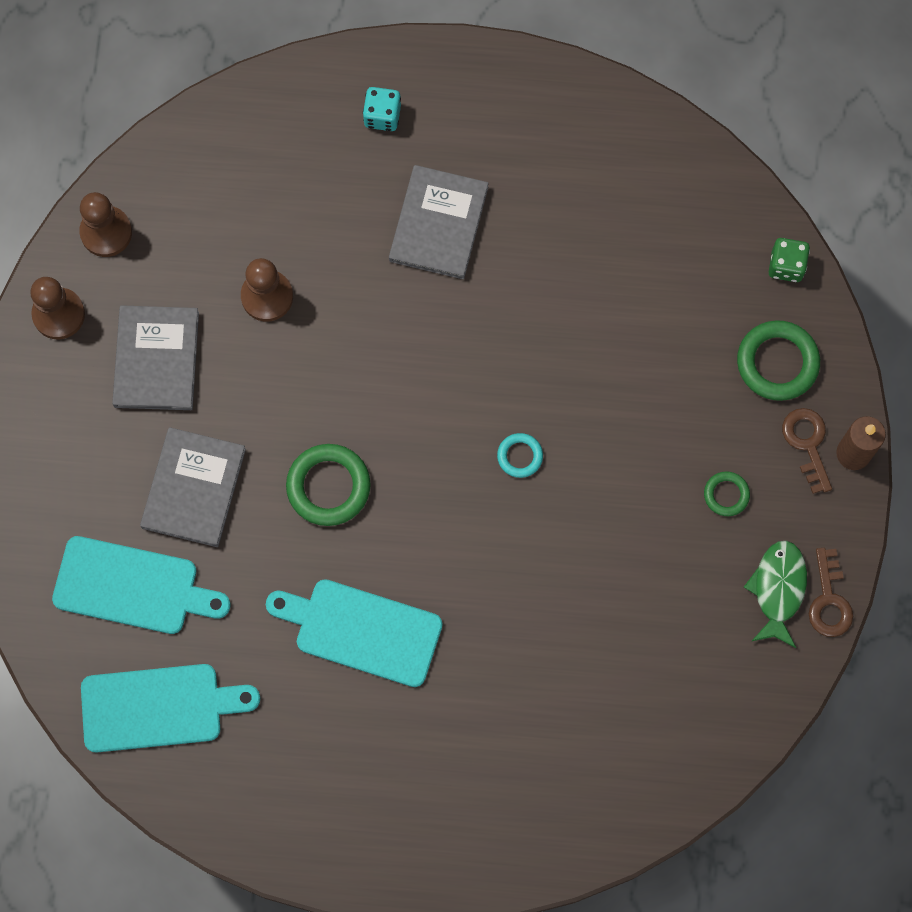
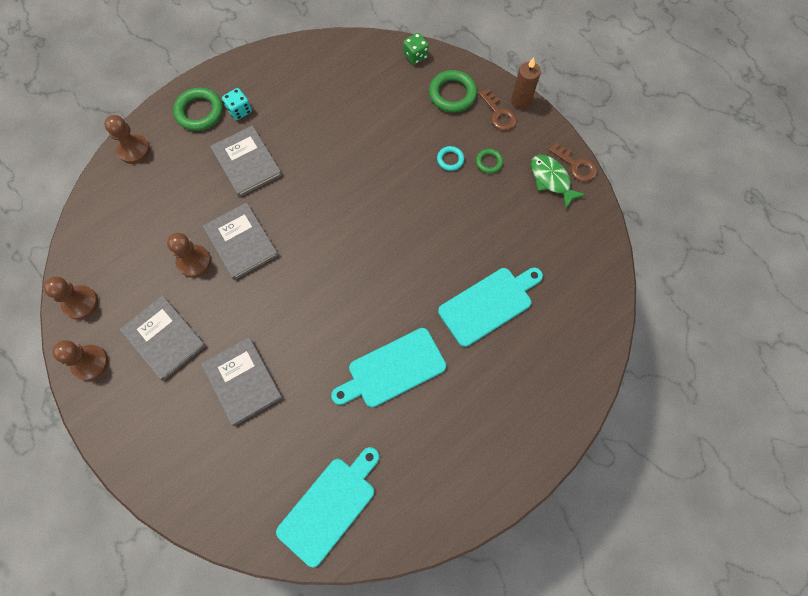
camera: 45 degrees left, 5 degrees down
turquoise cutting board [52,536,231,634] -> turquoise cutting board moved to [438,268,543,347]
green ring [286,444,371,526] -> green ring moved to [173,87,223,131]
turquoise dice [363,87,401,131] -> turquoise dice moved to [222,88,252,120]
turquoise ring [497,433,543,478] -> turquoise ring moved to [437,146,464,171]
brown key [782,408,832,494] -> brown key turned 150 degrees counterclockwise [479,89,517,131]
none -> brown pawn [104,115,150,164]
none -> grey book [203,202,279,280]

